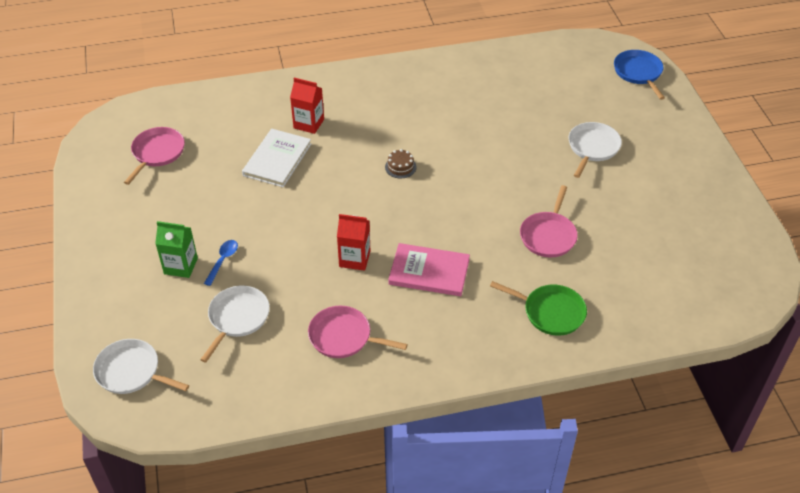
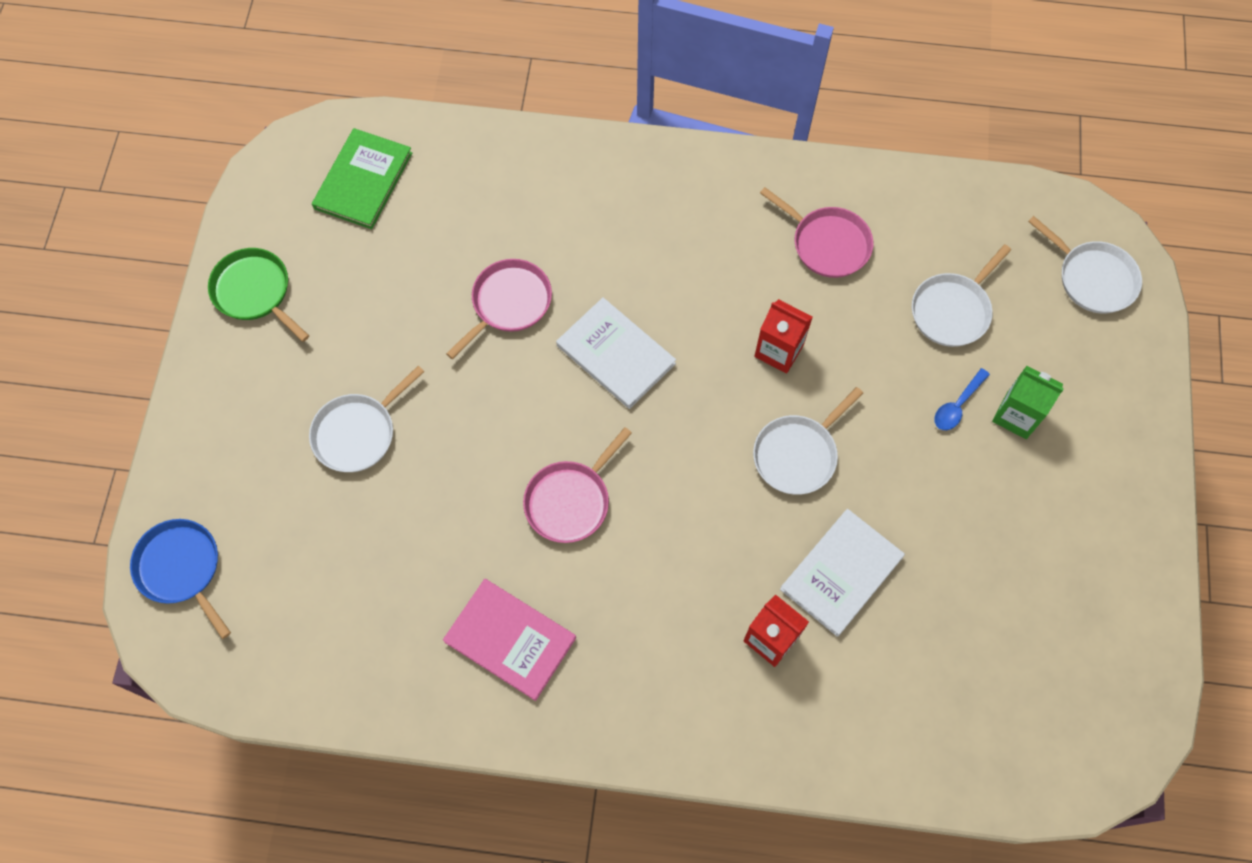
camera: 160 degrees left, 20 degrees up
pink pan [124,127,185,185] -> pink pan moved to [523,427,632,543]
brown cake [385,149,416,179] -> none
pink book [388,243,470,296] -> pink book moved to [443,579,576,701]
green pan [490,281,587,336] -> green pan moved to [208,248,309,342]
blue pan [614,50,665,100] -> blue pan turned 135 degrees clockwise [130,519,231,639]
none -> green book [312,128,412,229]
none -> white book [556,297,676,409]
none -> white pan [753,387,863,495]

